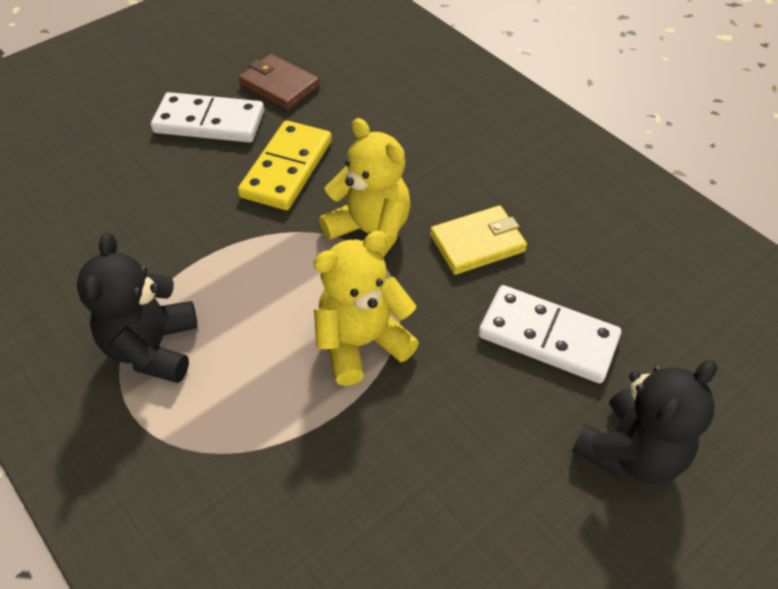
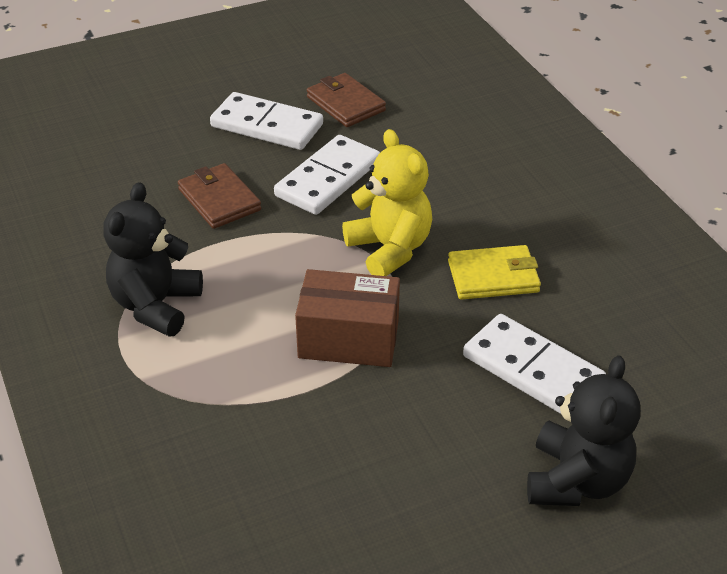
camera: 15 degrees right, 10 degrees down
yellow domino [238,120,332,210] -> white domino [274,135,380,215]
yellow teddy bear [314,231,419,386] -> brown box [295,269,400,367]
black teddy bear [572,360,717,483] -> black teddy bear turned 45 degrees counterclockwise [527,355,640,506]
none -> brown wallet [178,163,261,229]

